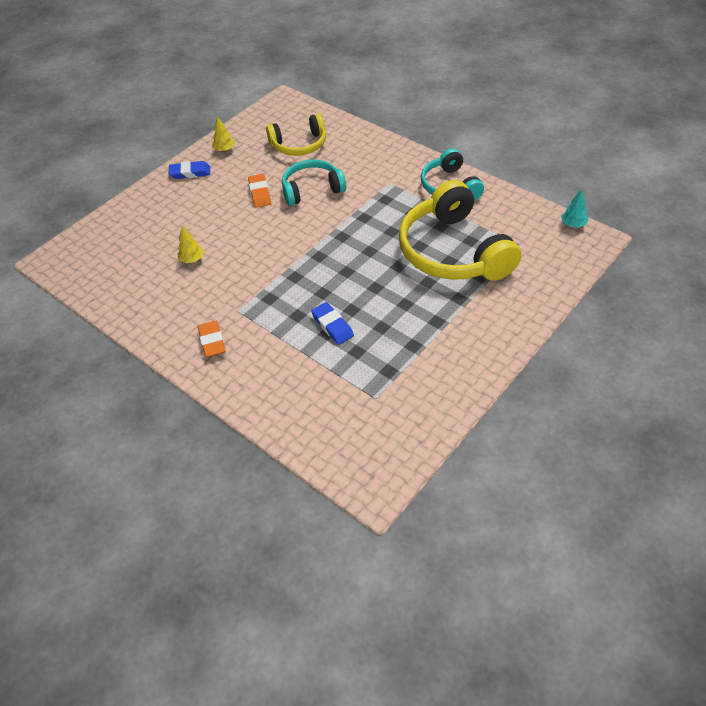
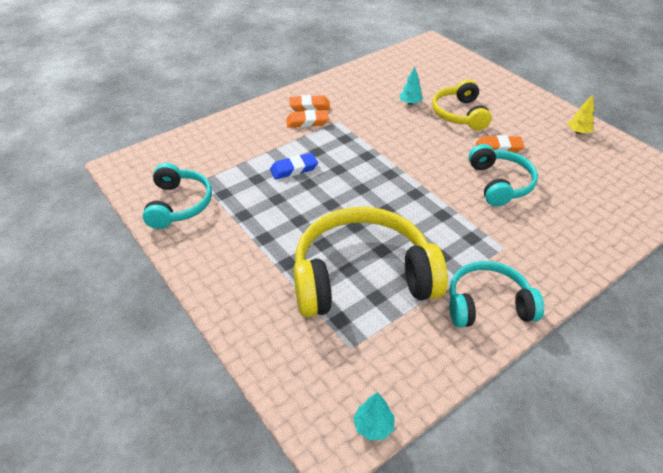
camera: 100 degrees right, 5 degrees down
blue eraser [169,161,210,179] -> none
yellow tree [177,226,204,263] -> turquoise tree [400,67,423,105]
yellow headphones [266,114,326,156] -> yellow headphones moved to [432,79,492,130]
none -> turquoise headphones [143,163,212,229]
none -> orange eraser [286,110,329,128]

